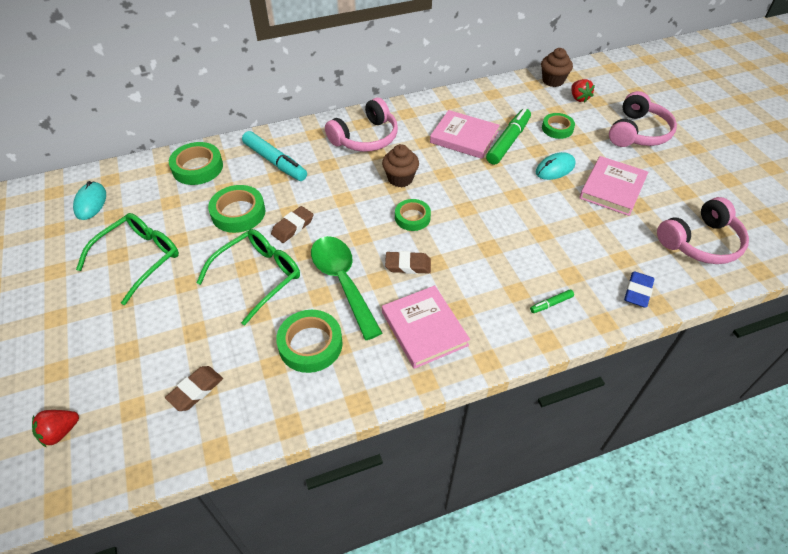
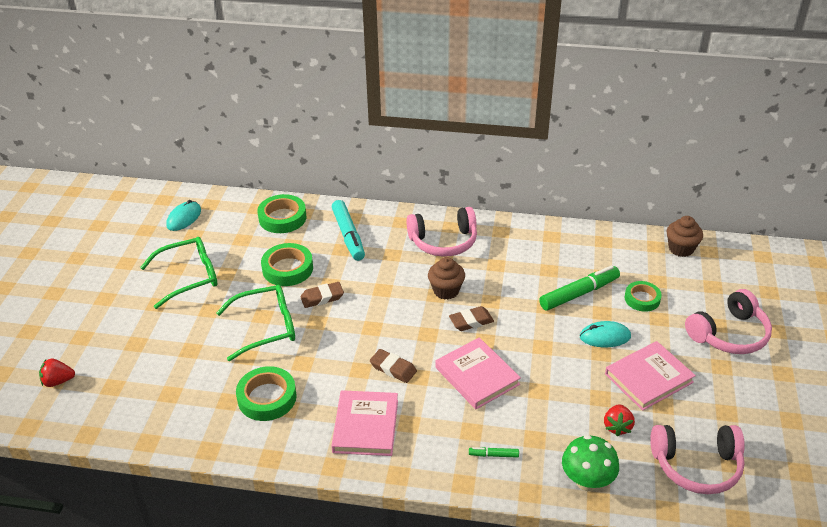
camera: 30 degrees right, 10 degrees down
brown eraser [165,366,223,411] -> brown eraser moved to [449,306,494,331]
green spoon [311,236,382,340] -> none
green tape [395,199,431,231] -> none
pink book [430,110,500,159] -> pink book moved to [435,337,521,409]
red strawberry [571,79,595,103] -> red strawberry moved to [604,404,635,436]
blue eraser [624,271,654,308] -> green mushroom [562,435,619,491]

